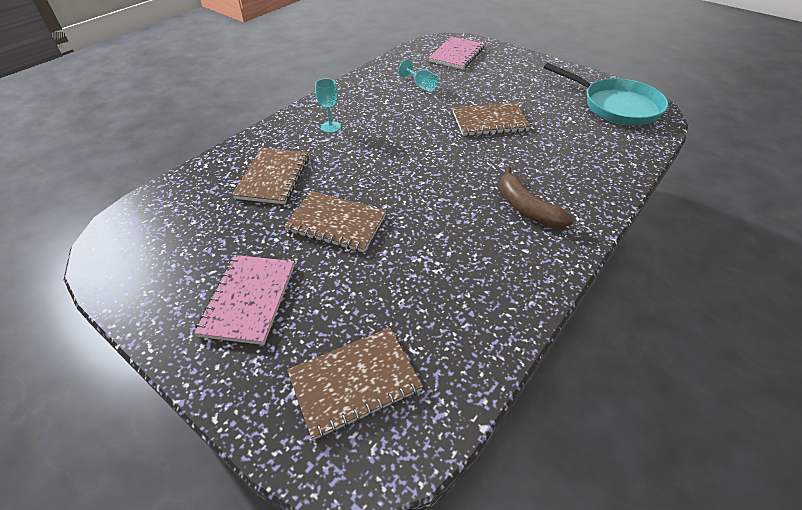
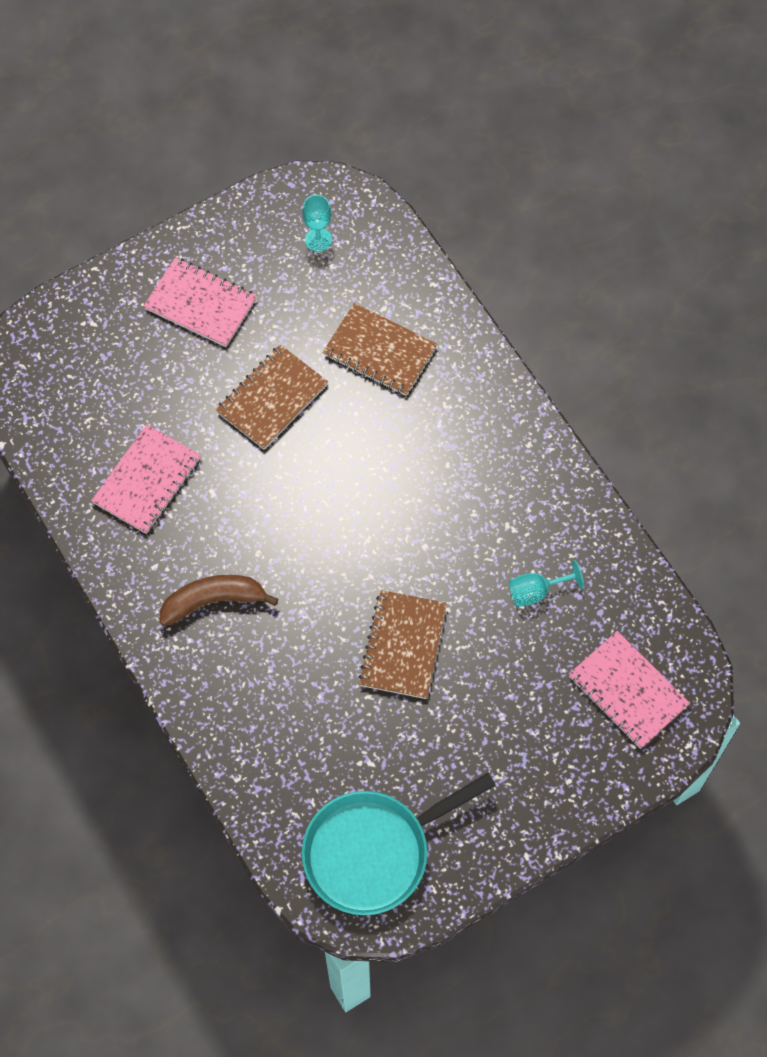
camera: 110 degrees right, 20 degrees up
brown notebook [287,328,423,440] -> none
turquoise goblet [315,78,341,133] -> turquoise goblet moved to [302,195,332,252]
none -> pink notebook [91,424,201,534]

